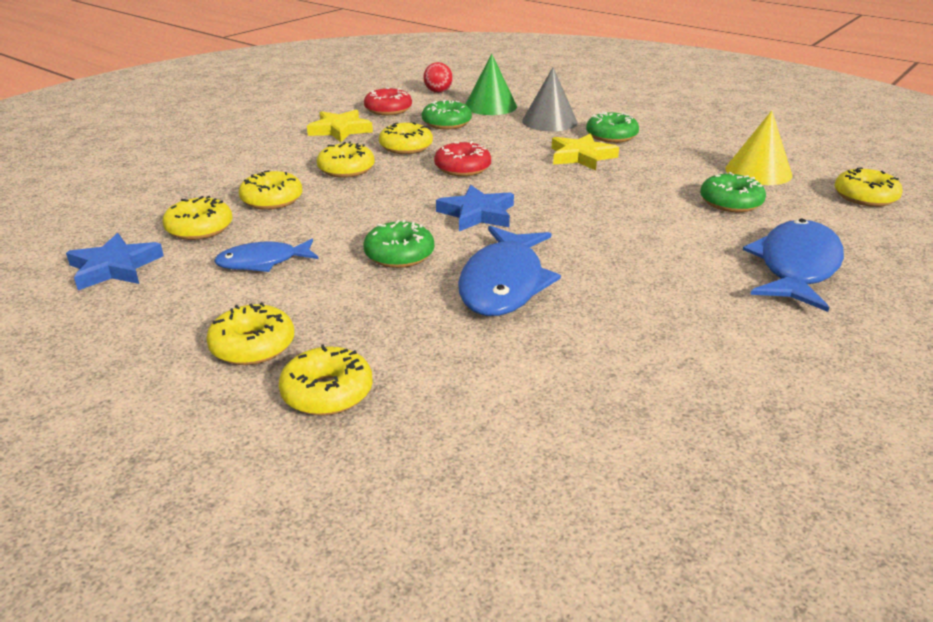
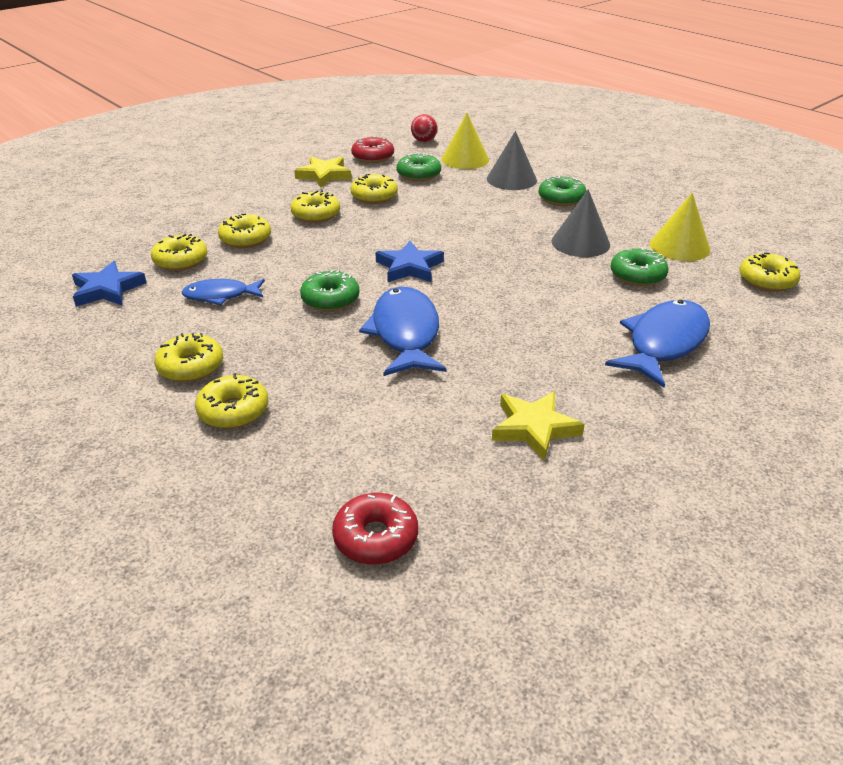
camera: 10 degrees right, 5 degrees up
red donut [434,141,491,176] -> red donut moved to [332,493,418,565]
blue fish [458,226,561,316] -> blue fish turned 150 degrees clockwise [359,287,447,376]
green cone [465,54,517,115] -> yellow cone [442,113,489,169]
yellow star [552,133,619,171] -> yellow star moved to [492,391,585,461]
none -> grey cone [552,189,610,257]

